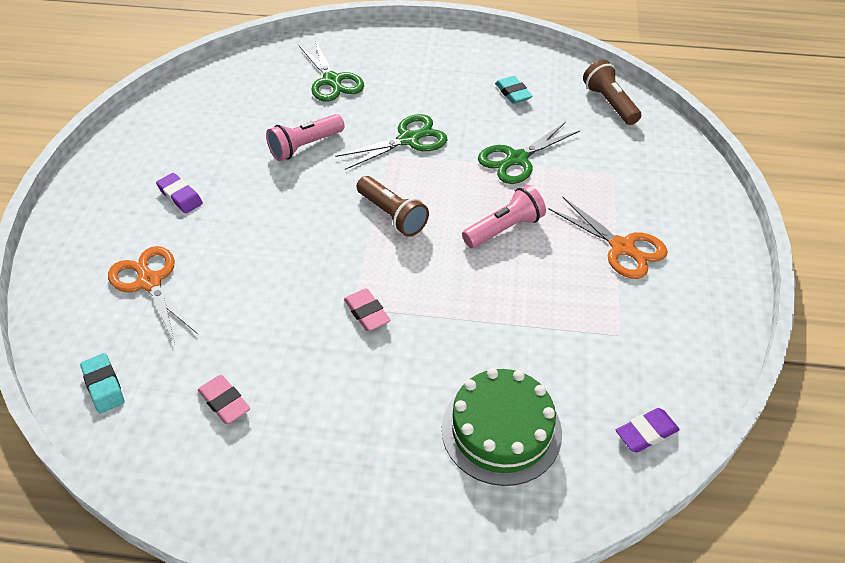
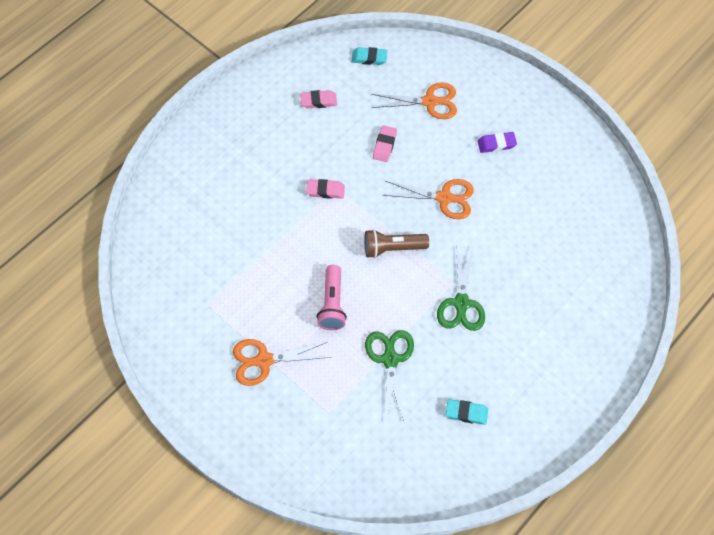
camera: 125 degrees right, 15 degrees up
pink flashlight [266,114,344,161] -> none
green scissors [299,40,364,102] -> none
green cake [442,368,562,486] -> none
brown flashlight [583,60,641,125] -> none
purple eraser [616,408,680,453] -> none
none -> pink eraser [373,125,397,162]
none -> orange scissors [383,179,474,219]

